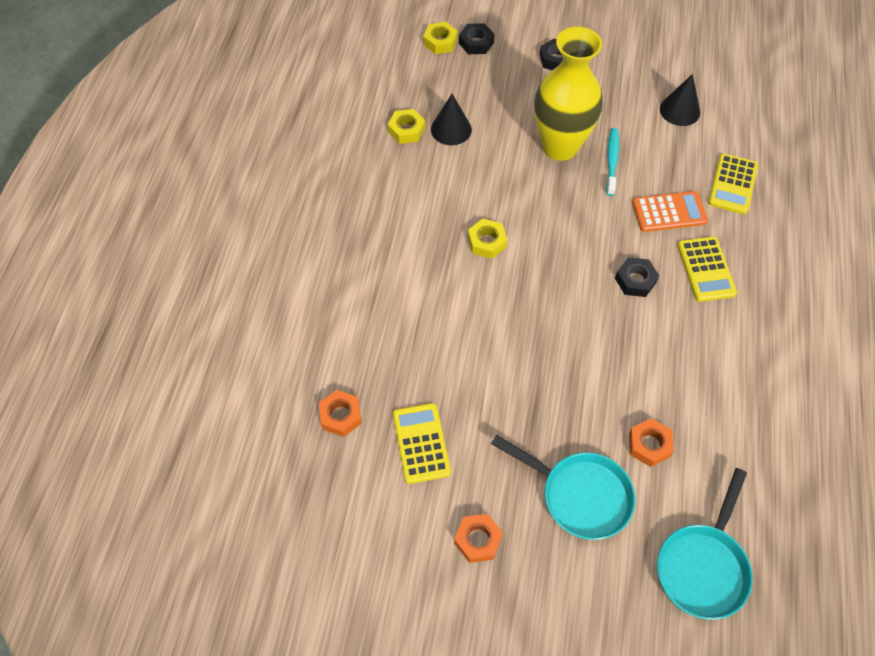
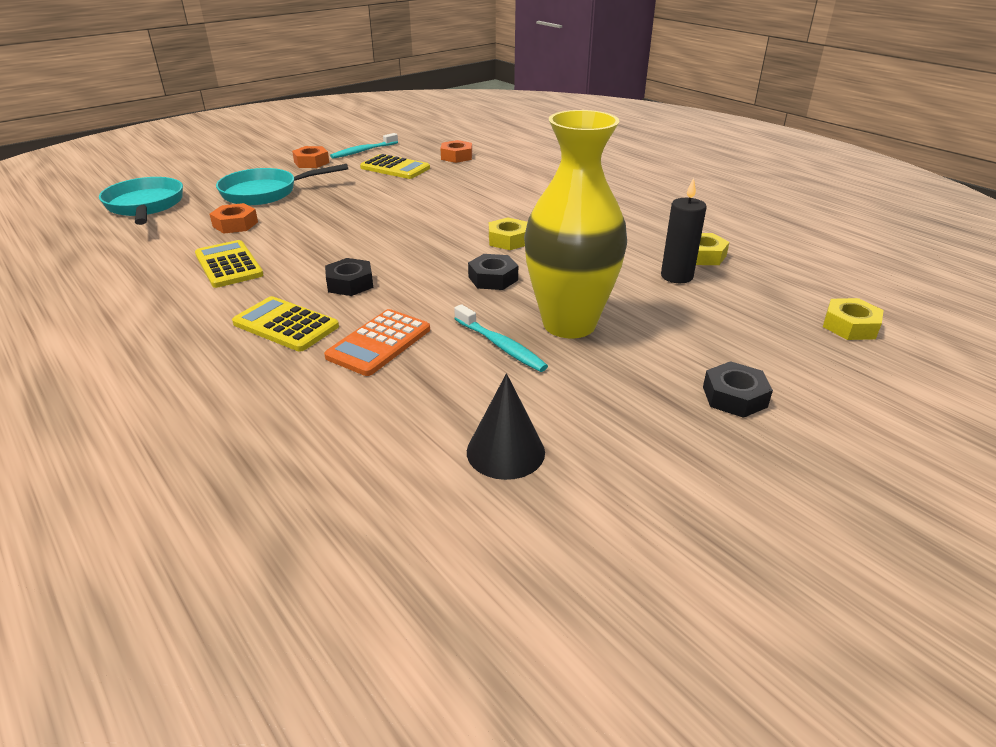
camera: 130 degrees right, 25 degrees down
black cone [431,94,472,145] -> black candle [661,178,707,283]
black nut [459,23,494,54] -> black nut moved to [468,254,518,290]
yellow calculator [708,153,758,214] -> yellow calculator moved to [195,240,263,288]
none -> turquoise toothbrush [330,133,398,159]

